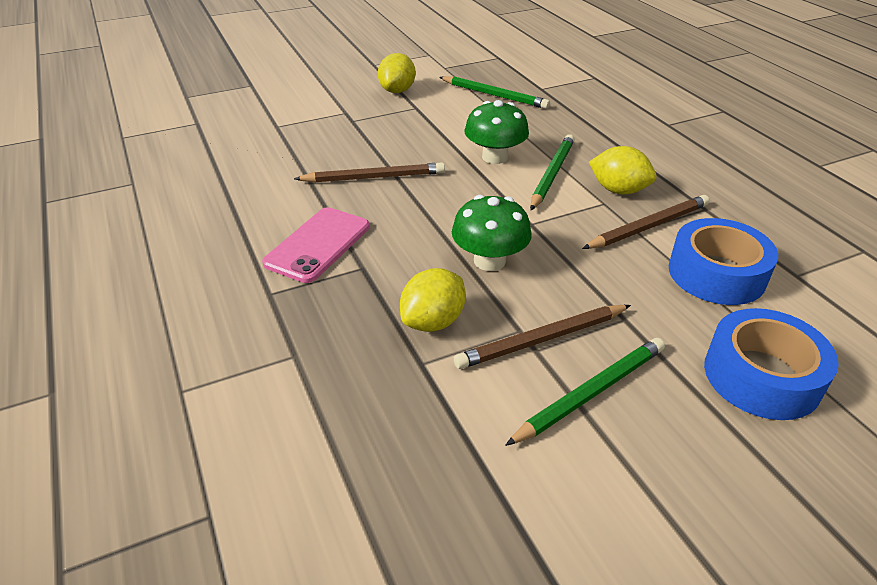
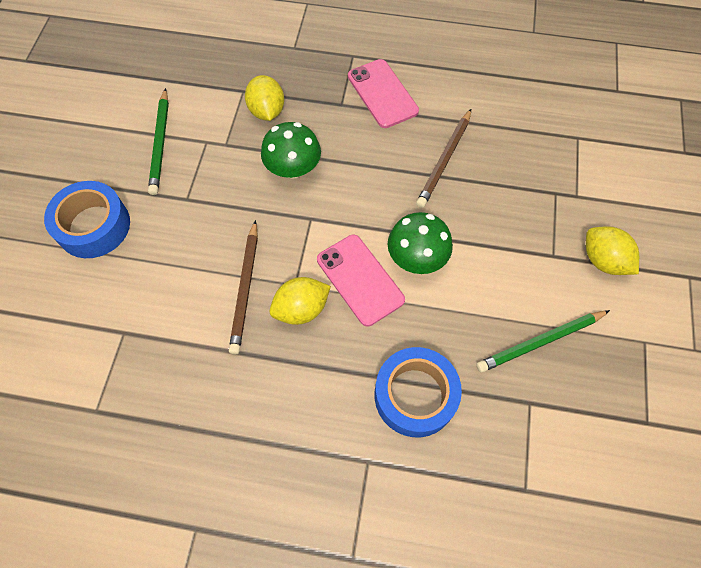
camera: 125 degrees right, 25 degrees up
brown pencil [454,305,631,369] -> none
green pencil [530,134,575,210] -> pink phone [317,235,405,326]
blue tape [669,218,778,305] -> blue tape moved to [375,347,462,437]

